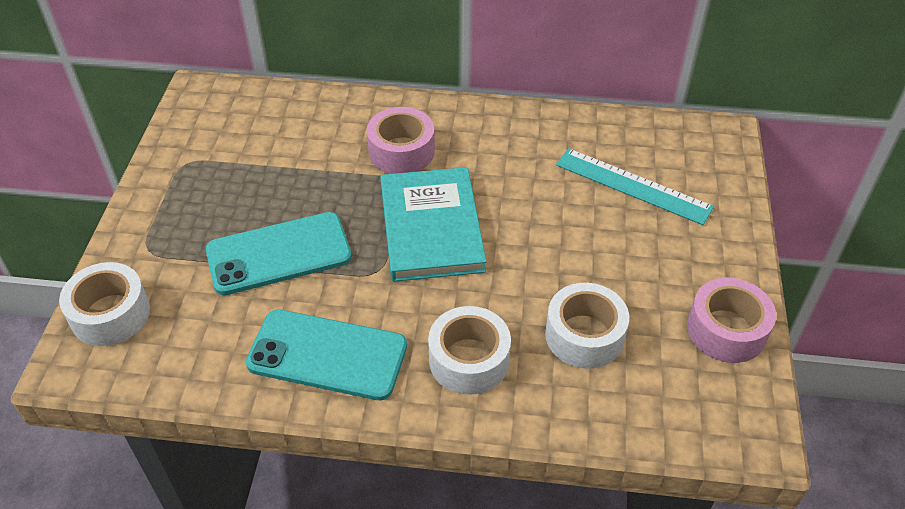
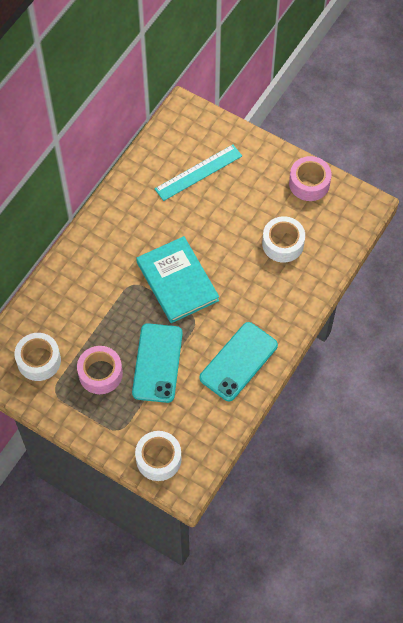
camera: 65 degrees left, 15 degrees up
pink tape [367,107,435,174] -> pink tape moved to [77,346,123,394]
turquoise book [380,167,487,282] -> turquoise book turned 45 degrees clockwise [136,236,219,323]
white tape [428,306,511,395] -> white tape moved to [15,333,61,381]

